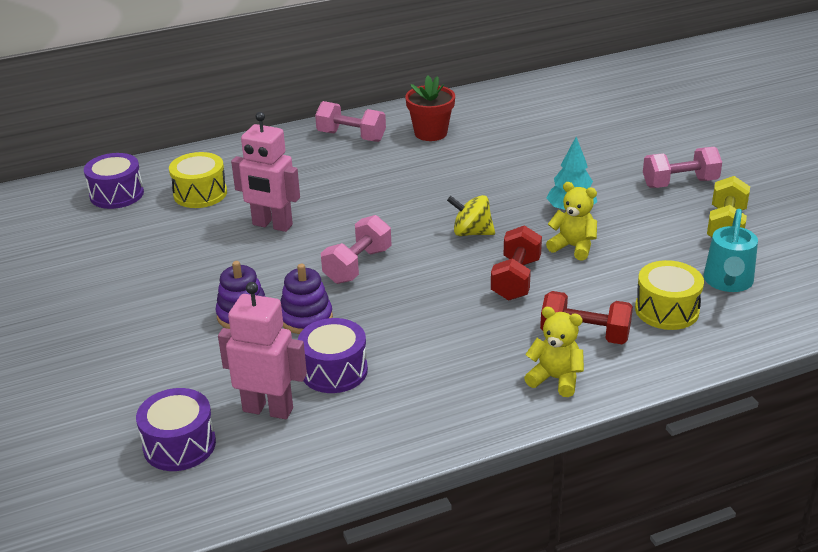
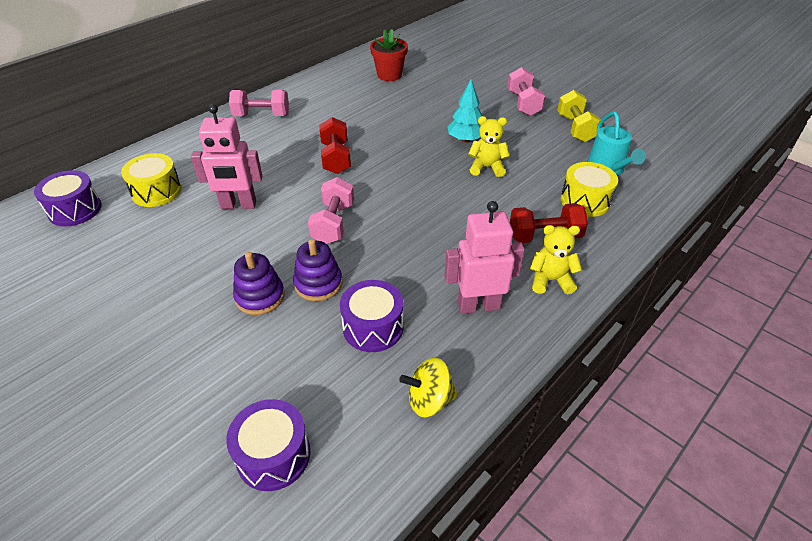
camera: 25 degrees left, 10 degrees up
pink robot [218,282,307,419] -> pink robot moved to [444,201,525,314]
red flower pot [405,75,455,141] -> red flower pot moved to [370,29,408,81]
yellow spinning top [447,195,495,236] -> yellow spinning top moved to [399,358,458,417]
red dumbbell [491,225,542,301] -> red dumbbell moved to [319,117,351,174]
pink dumbbell [643,147,722,188] -> pink dumbbell turned 60 degrees counterclockwise [507,67,545,116]

